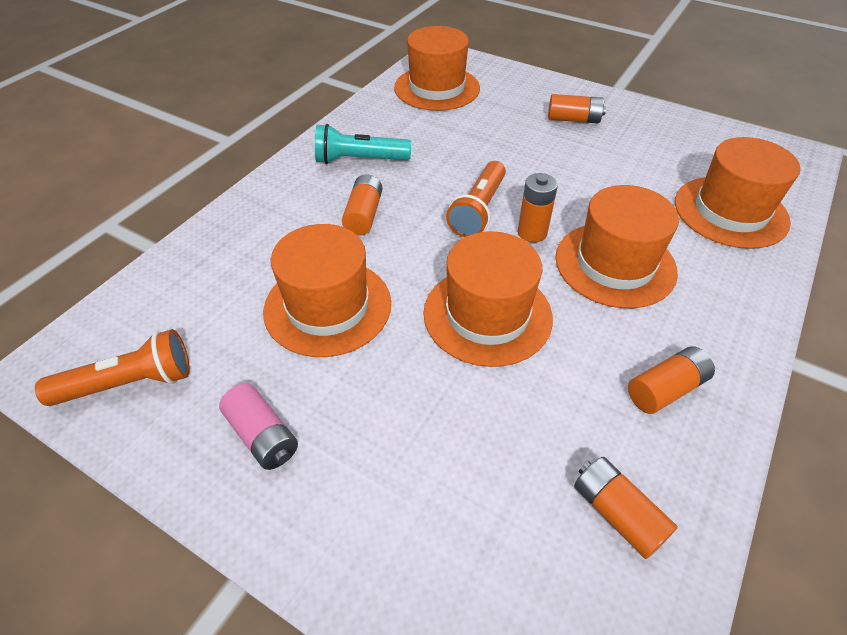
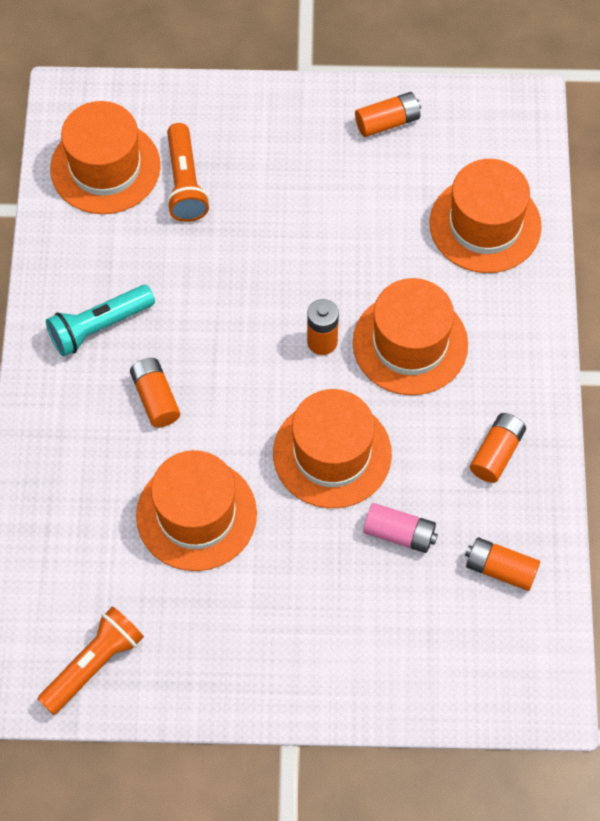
camera: 30 degrees left, 15 degrees up
pink battery [219,384,298,470] -> pink battery moved to [363,503,438,553]
orange flashlight [446,161,506,237] -> orange flashlight moved to [167,123,209,222]
orange battery [548,94,606,123] -> orange battery moved to [355,92,421,137]

